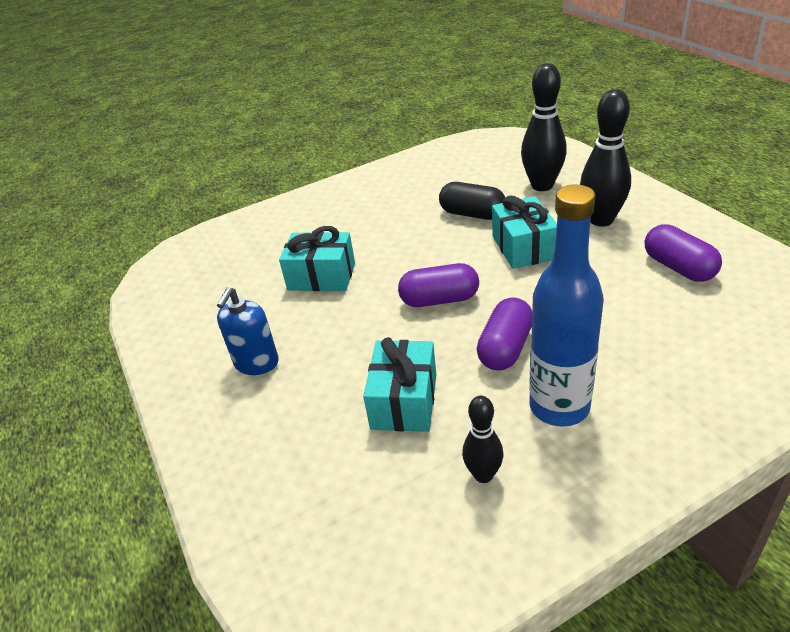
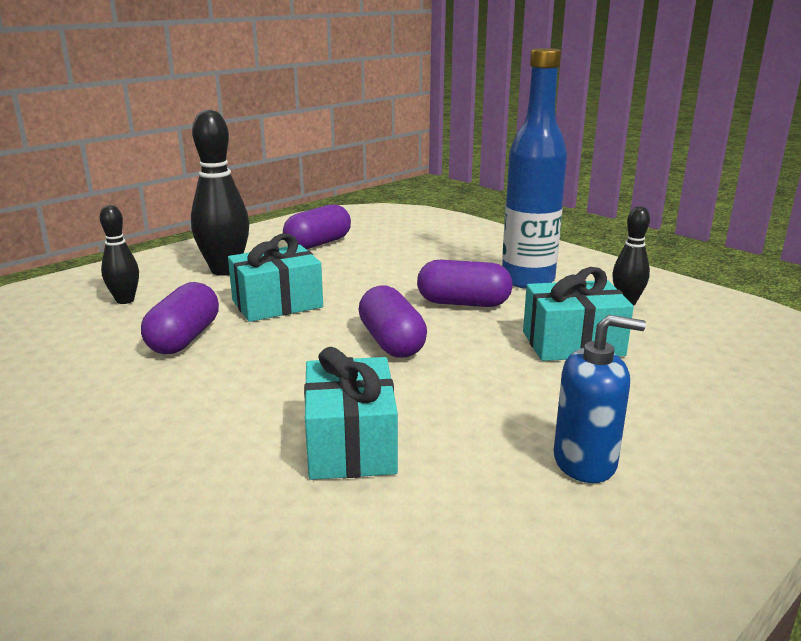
camera: 110 degrees left, 15 degrees down
black capsule [439,182,505,220] -> purple capsule [141,282,219,354]
black bowling pin [521,63,567,191] -> black bowling pin [100,205,139,304], size x0.57

